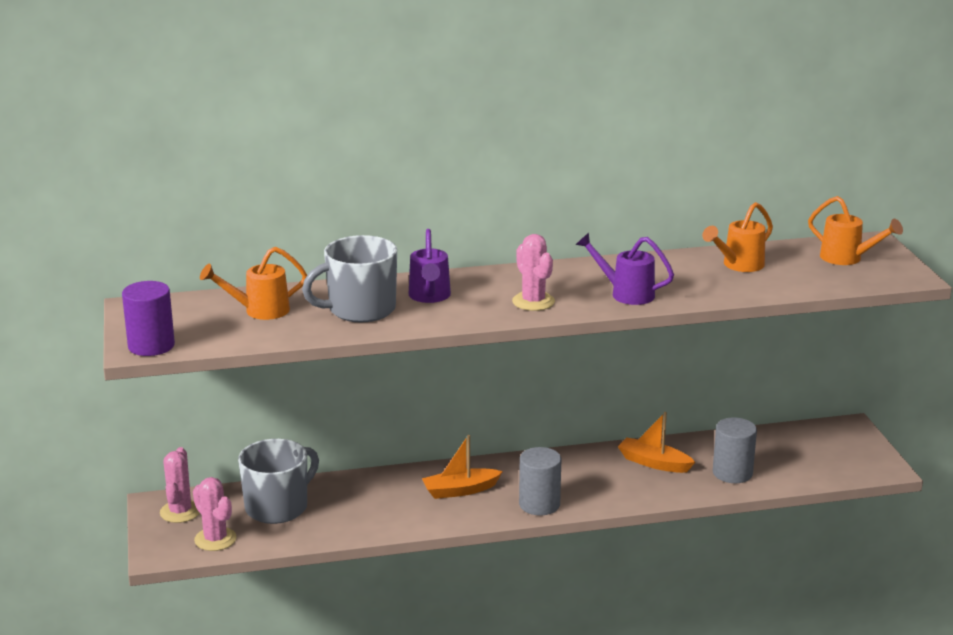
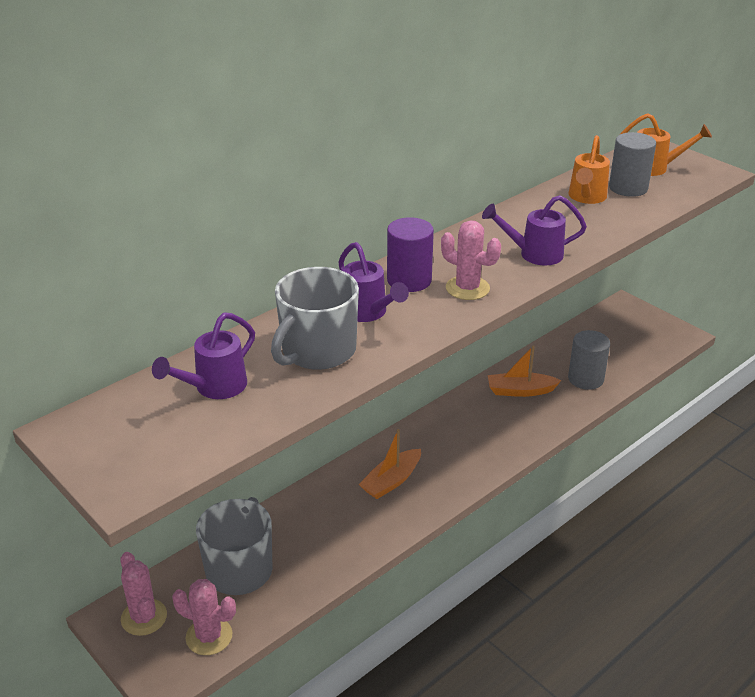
camera: 30 degrees left, 10 degrees up
purple cylinder [122,281,175,356] -> purple cylinder moved to [387,217,434,292]
orange watering can [200,247,307,320] -> purple watering can [152,312,255,399]
grey cylinder [519,447,561,515] -> grey cylinder moved to [609,132,656,197]

